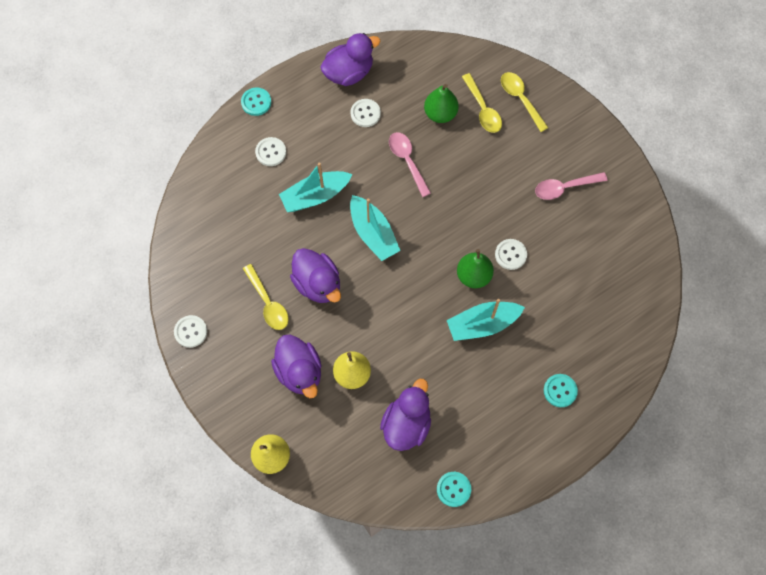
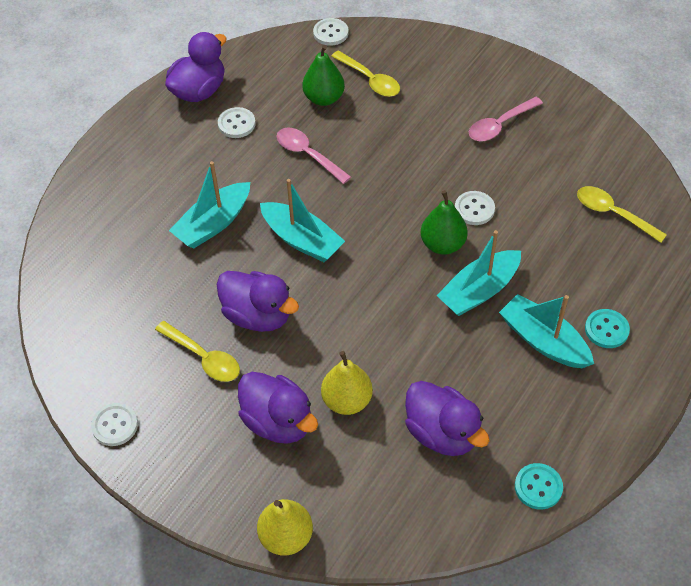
camera: 20 degrees left, 15 degrees down
turquoise button [241,88,271,116] -> none
white button [255,137,286,166] -> white button moved to [313,18,348,46]
purple duck [380,379,431,451] -> purple duck turned 135 degrees clockwise [405,381,490,456]
yellow spoon [501,72,548,132] -> yellow spoon moved to [577,186,667,243]
none -> turquoise boat [499,294,594,368]

